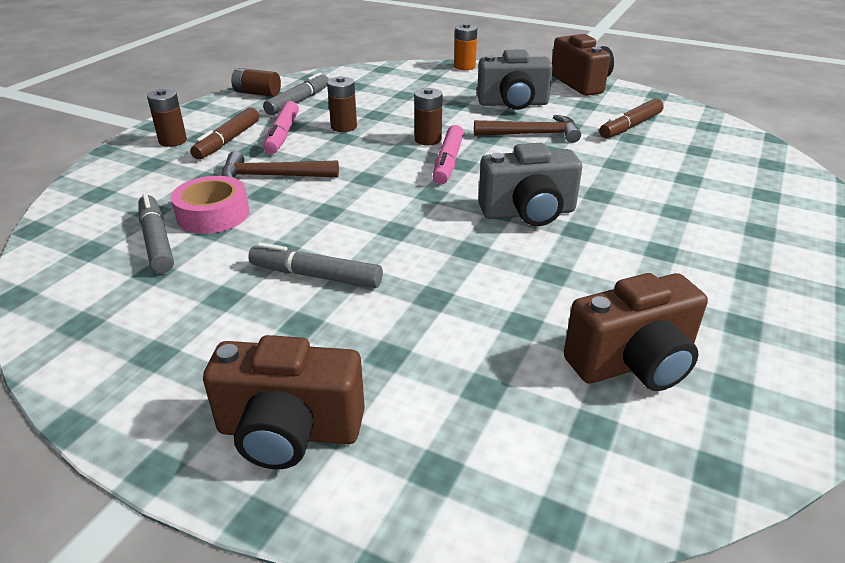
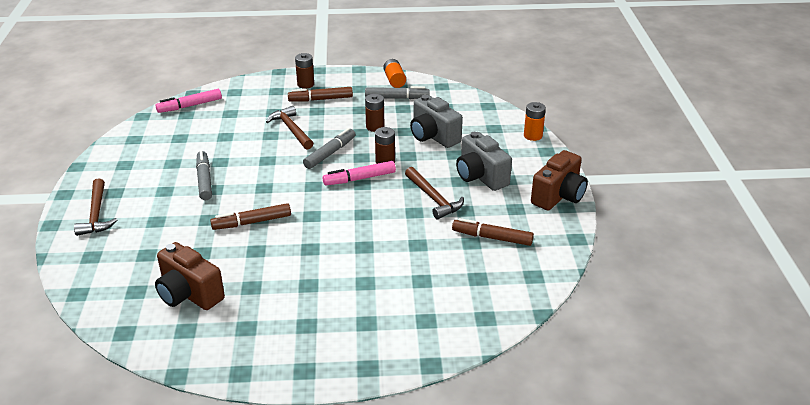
camera: 60 degrees right, 0 degrees up
grey marker [138,193,174,273] -> grey marker moved to [303,128,355,169]
pink tape [171,176,249,234] -> none
brown camera [203,335,365,469] -> brown hammer [74,178,117,236]
brown battery [231,68,281,97] -> orange battery [383,59,406,88]
pink marker [263,101,299,154] -> pink marker moved to [156,89,222,113]
grey camera [478,143,582,226] -> grey camera moved to [410,95,463,148]
none -> brown marker [210,203,291,230]

